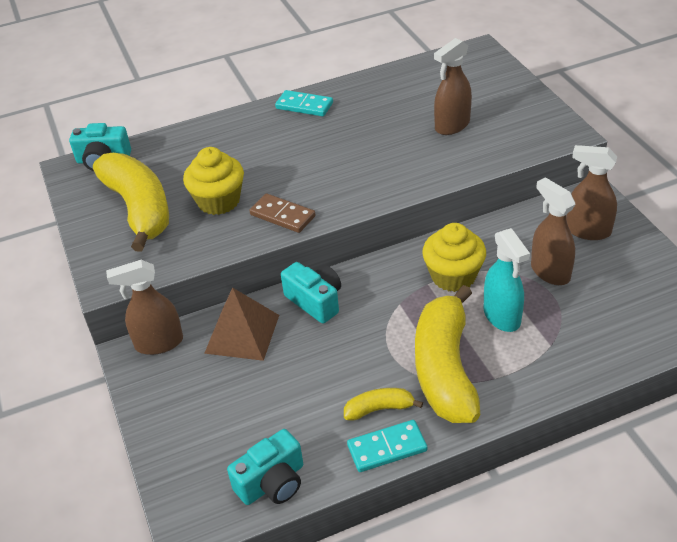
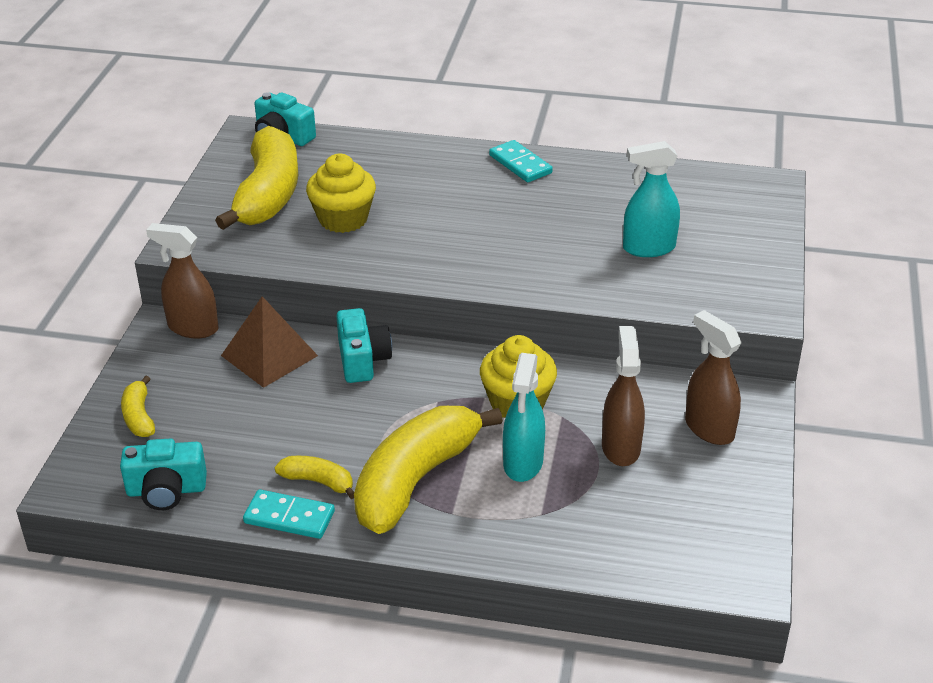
camera: 30 degrees right, 5 degrees down
brown domino [249,193,315,233] -> none
brown spray bottle [434,38,472,135] -> turquoise spray bottle [623,141,680,257]
none -> yellow banana [121,375,155,437]

